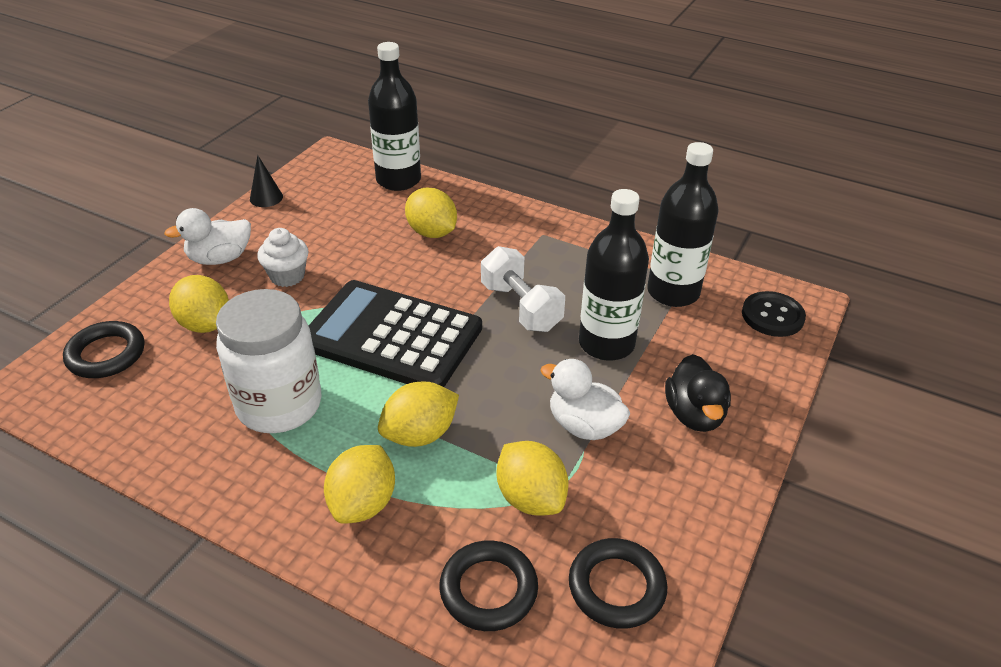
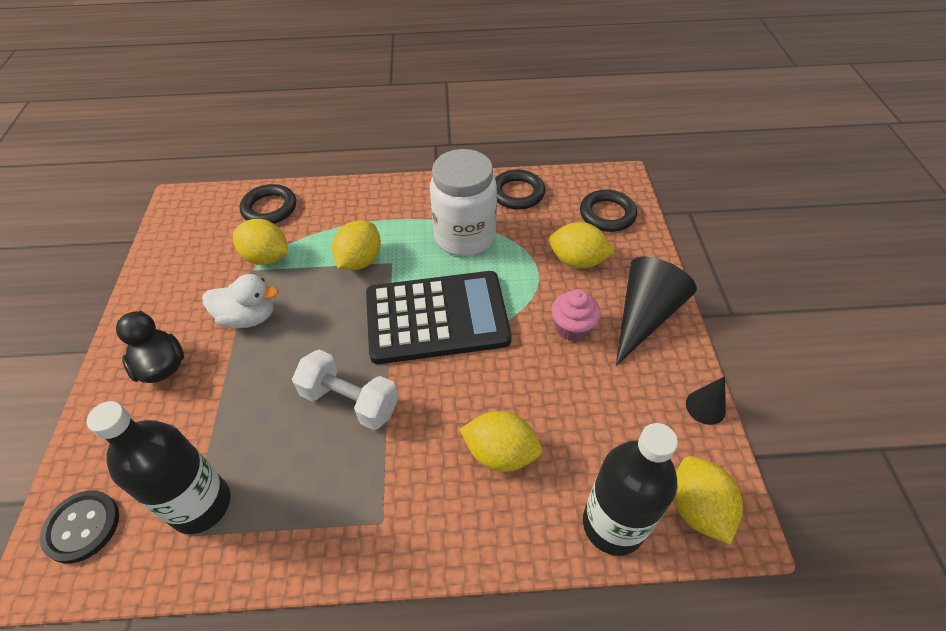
camera: 150 degrees right, 10 degrees up
white duck [164,208,251,265] -> black cone [616,257,697,366]
white cupcake [257,228,308,287] -> pink cupcake [552,289,601,341]
yellow lemon [324,445,395,524] -> yellow lemon moved to [674,456,743,545]
black ring [569,538,668,629] -> black ring moved to [495,170,545,210]
black bottle [579,189,649,360] -> none

